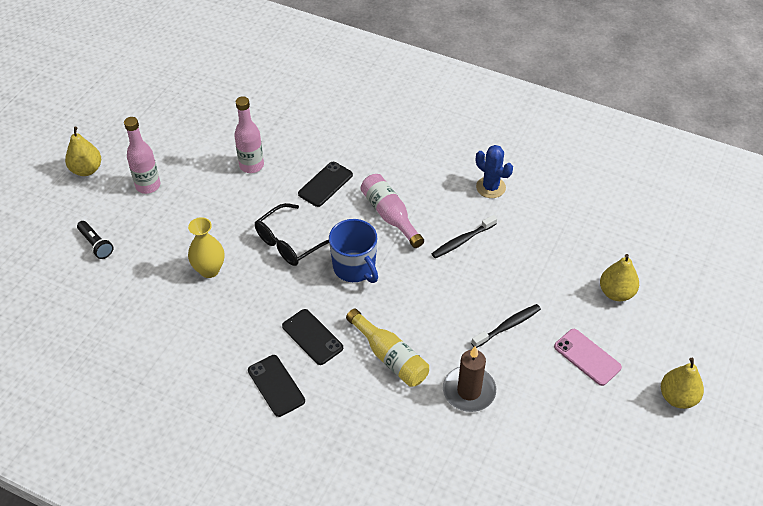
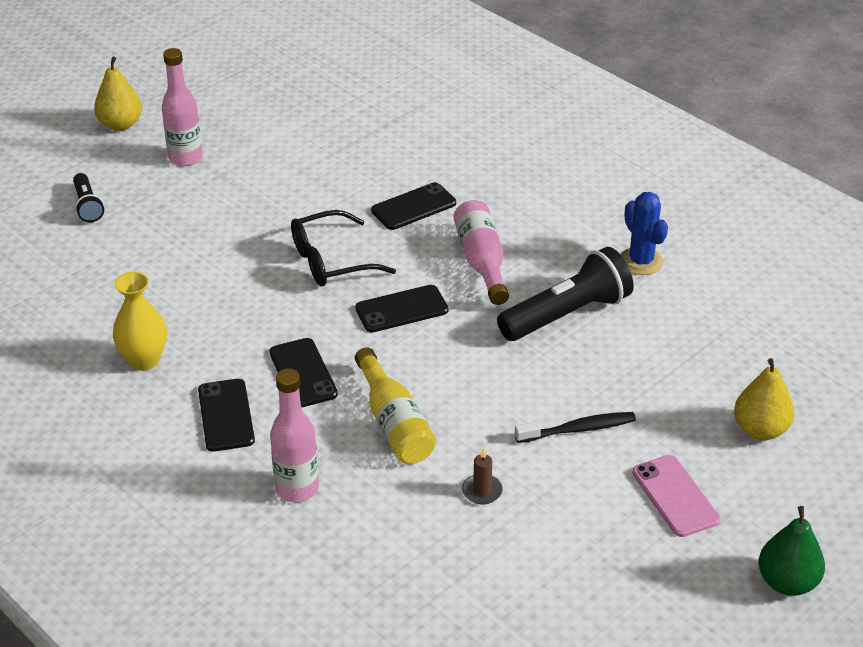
camera: 20 degrees right, 10 degrees down
yellow vase [188,217,224,278] -> yellow vase moved to [113,272,167,371]
pink bottle [234,96,264,173] -> pink bottle moved to [270,368,319,502]
blue mug [329,219,378,283] -> black phone [355,285,449,332]
black toothbrush [431,215,497,258] -> black flashlight [497,247,634,341]
brown candle [443,346,496,412] -> brown candle [462,448,503,504], size x0.51
yellow pear [661,358,704,409] -> green pear [758,506,825,596]

